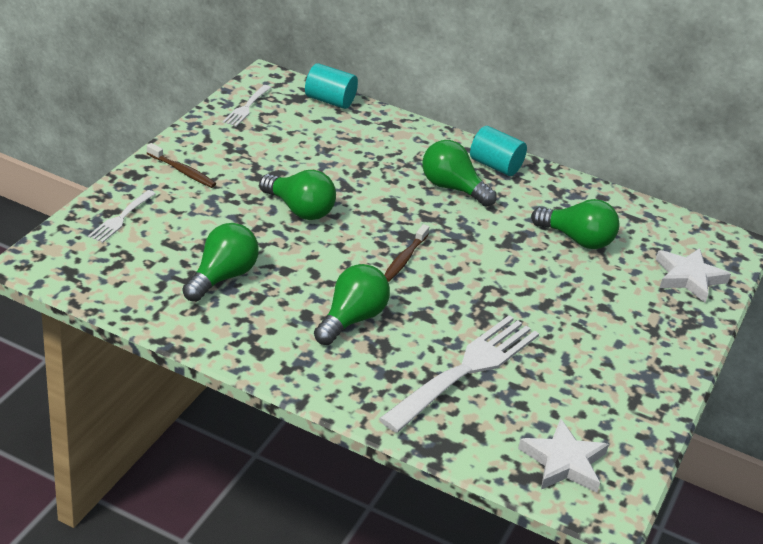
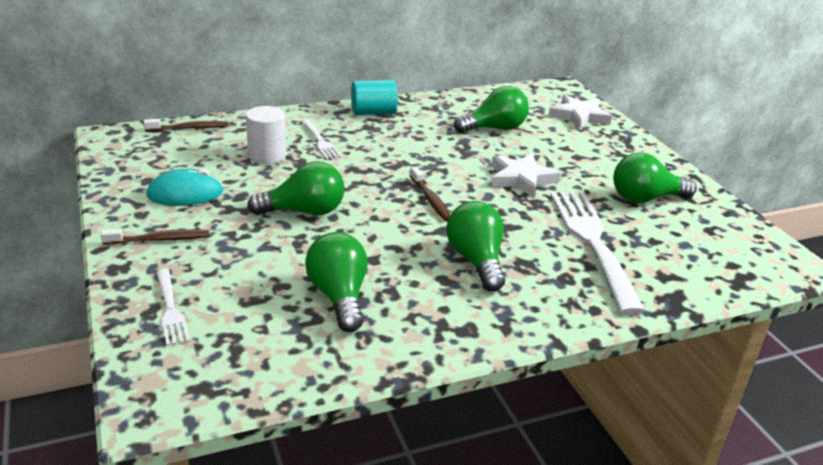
camera: 45 degrees left, 5 degrees down
white fork [223,85,271,127] -> white fork moved to [301,119,341,160]
turquoise cylinder [305,63,358,109] -> brown toothbrush [144,119,229,131]
green light bulb [422,140,497,207] -> green light bulb moved to [613,152,697,203]
white star [518,419,609,493] -> white star moved to [491,153,561,198]
none -> turquoise mouse [146,169,223,206]
none -> white cylinder [246,106,286,164]

